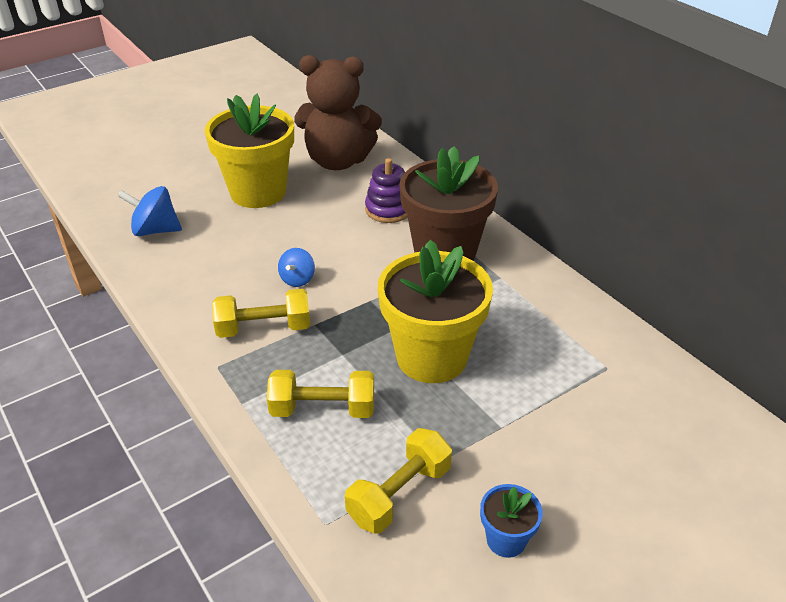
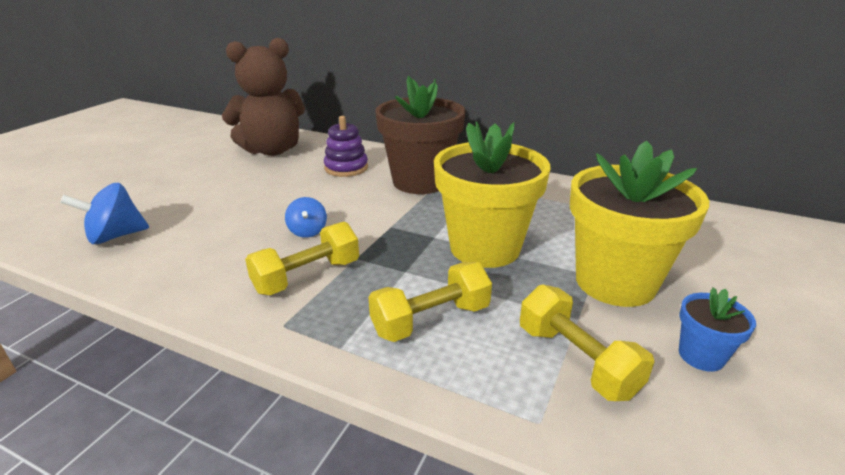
camera: 30 degrees left, 10 degrees down
yellow flower pot [205,94,294,208] -> yellow flower pot moved to [570,140,709,307]
yellow dumbbell [345,428,452,534] -> yellow dumbbell turned 45 degrees counterclockwise [520,285,655,401]

